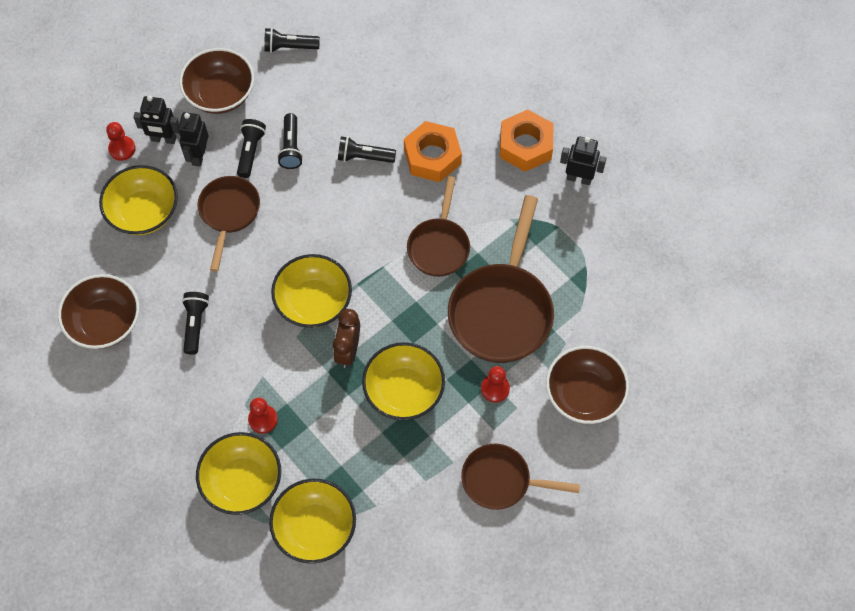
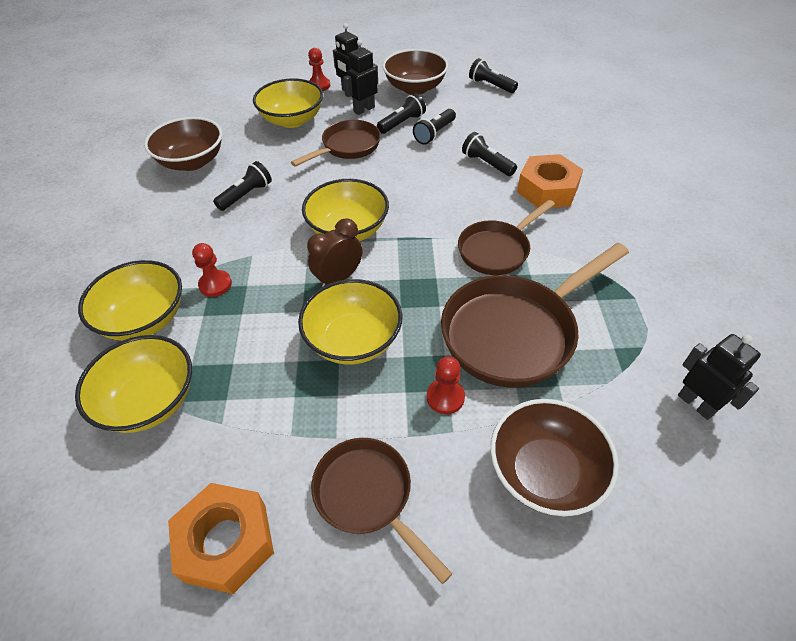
camera: 40 degrees right, 15 degrees down
orange nut [500,109,553,172] -> orange nut moved to [168,483,274,594]
black robot [560,136,607,185] -> black robot moved to [678,334,761,420]

